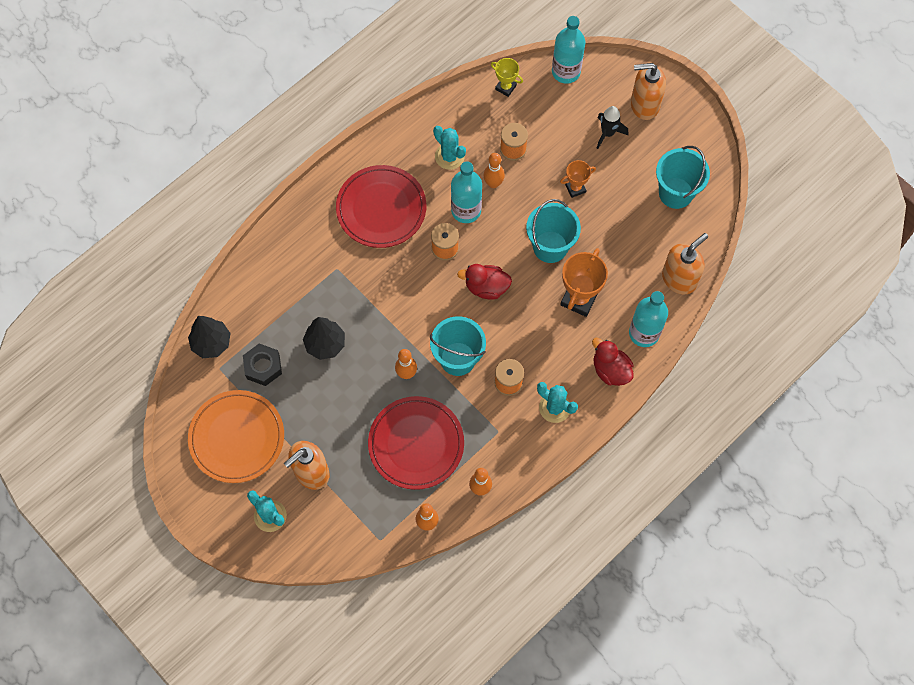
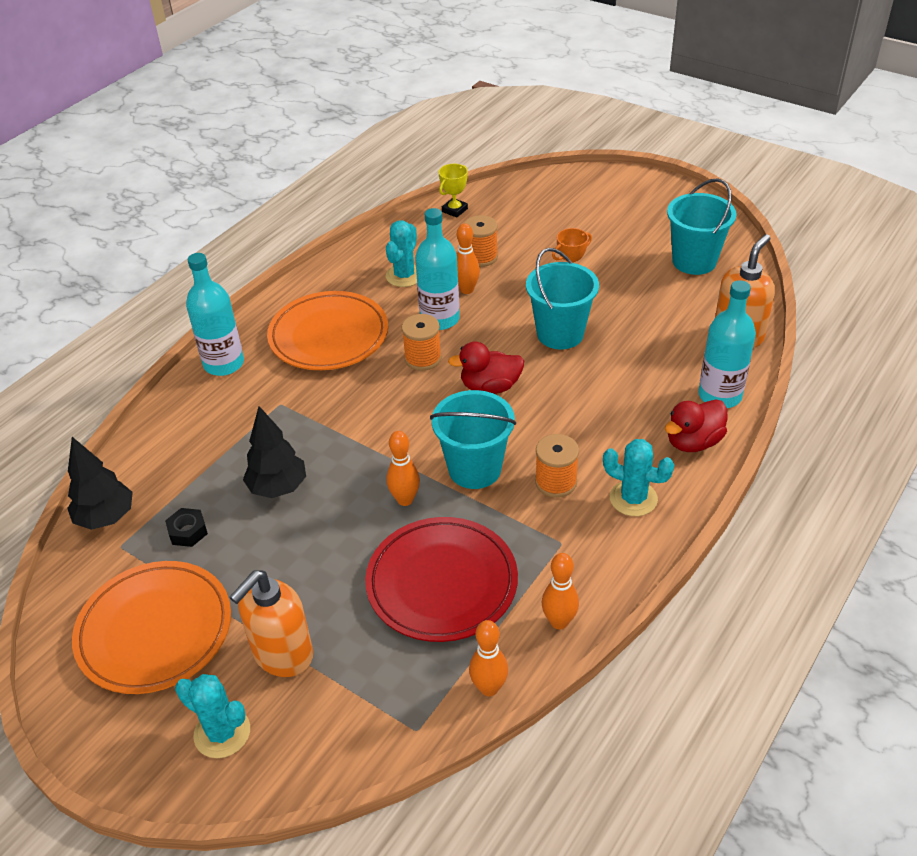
camera: 10 degrees left, 25 degrees down
black nut [243,343,282,386] -> black nut [165,508,208,547], size x0.66
red plate [336,165,426,248] -> orange plate [267,291,388,370]
turquoise cactus [433,126,466,170] -> turquoise cactus turned 75 degrees clockwise [386,220,417,287]
yellow trophy [491,58,523,97] -> yellow trophy turned 75 degrees counterclockwise [439,164,468,218]
turquoise bottle [552,16,585,84] -> turquoise bottle moved to [186,253,244,376]
orange trophy [560,248,608,317] -> none
red duck [592,338,634,386] -> red duck turned 75 degrees counterclockwise [665,399,728,452]
black rocket [597,106,628,149] -> none
orange soap dispenser [631,63,666,120] -> none

